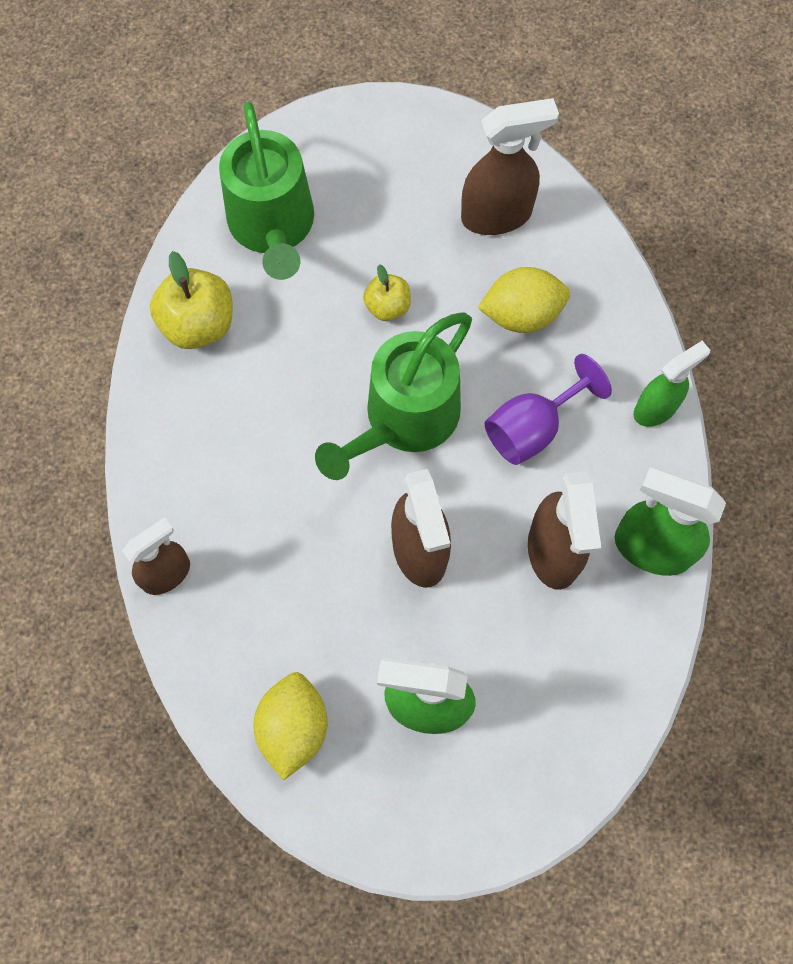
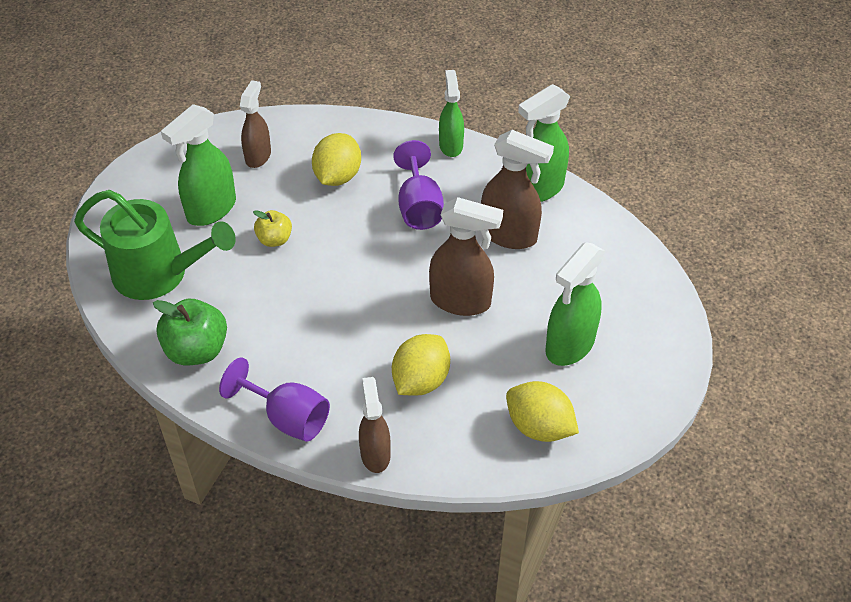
camera: 60 degrees left, 20 degrees down
yellow apple [150,251,232,349] -> green apple [153,299,227,365]
green watering can [315,312,472,480] -> none
brown spray bottle [461,98,559,235] -> brown spray bottle [240,80,271,168], size x0.67
none -> green spray bottle [161,104,236,226]
none -> purple goblet [219,357,330,442]
none -> yellow lemon [392,334,450,396]

